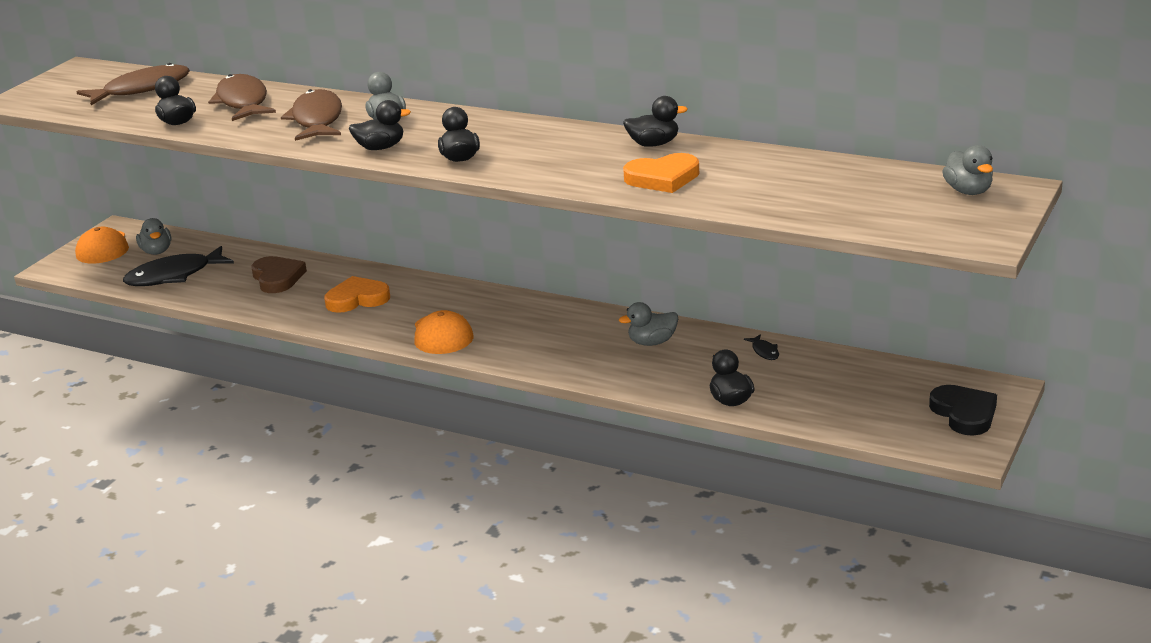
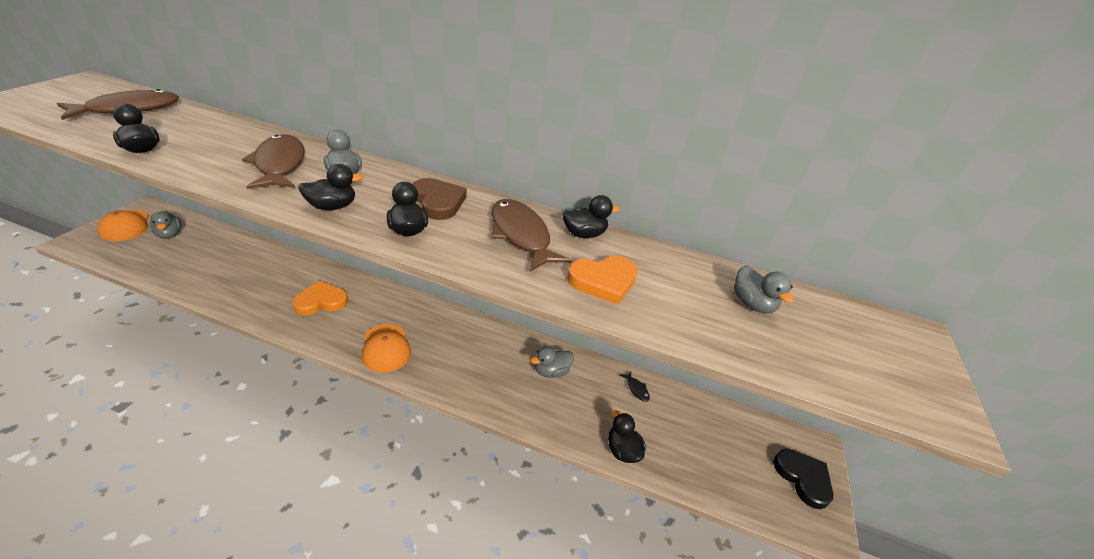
camera: 15 degrees left, 10 degrees up
black fish [123,246,234,286] -> none
brown fish [208,74,276,121] -> brown fish moved to [491,199,572,272]
brown heart [251,256,307,293] -> brown heart moved to [413,178,467,220]
grey duck [942,145,993,195] -> grey duck moved to [734,265,794,313]

